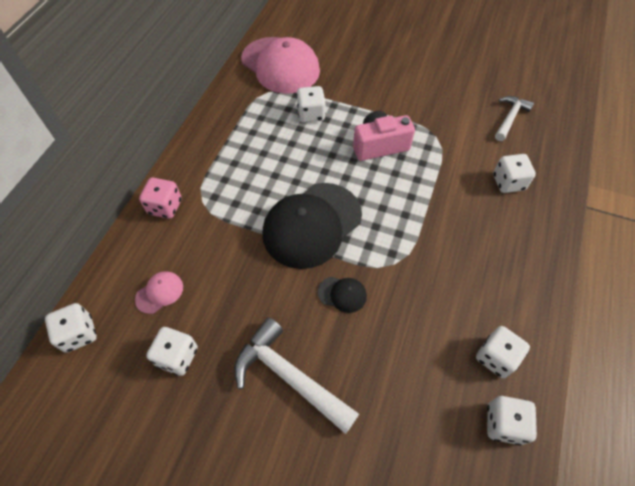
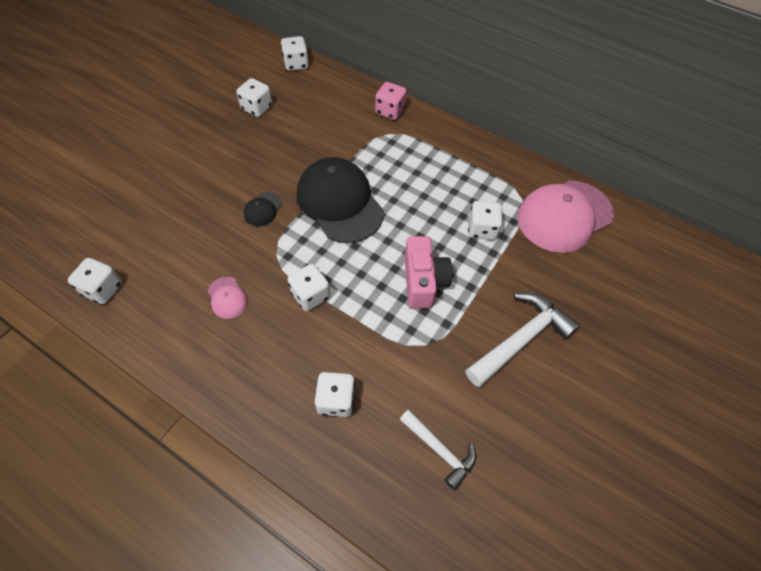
camera: 100 degrees right, 0 degrees up
pink cap [135,271,183,314] -> pink cap moved to [208,277,248,319]
white hammer [234,317,359,434] -> white hammer moved to [465,293,580,387]
white dice [476,326,530,378] -> white dice moved to [288,264,330,311]

